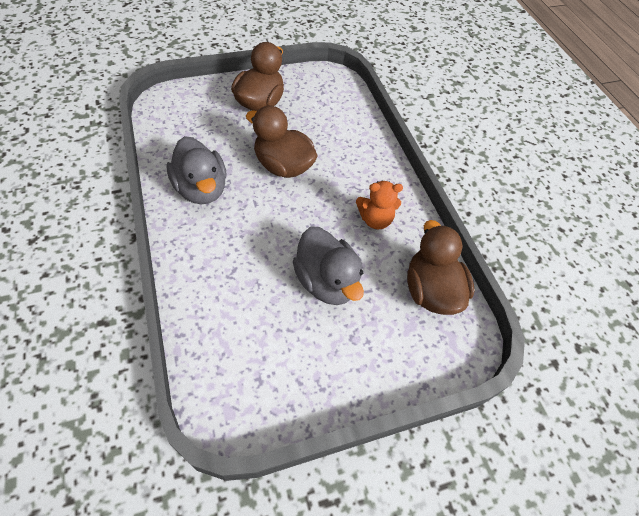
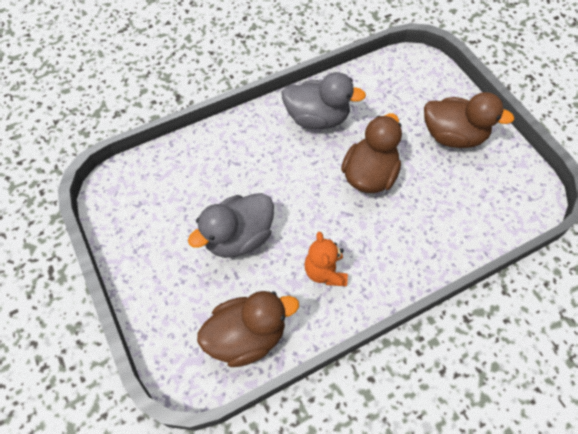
camera: 85 degrees right, 5 degrees up
grey duck [167,136,227,204] -> grey duck turned 135 degrees counterclockwise [281,72,366,129]

